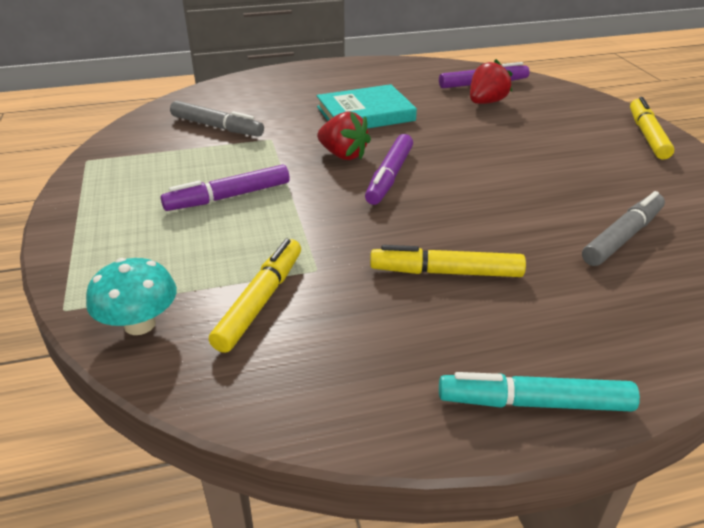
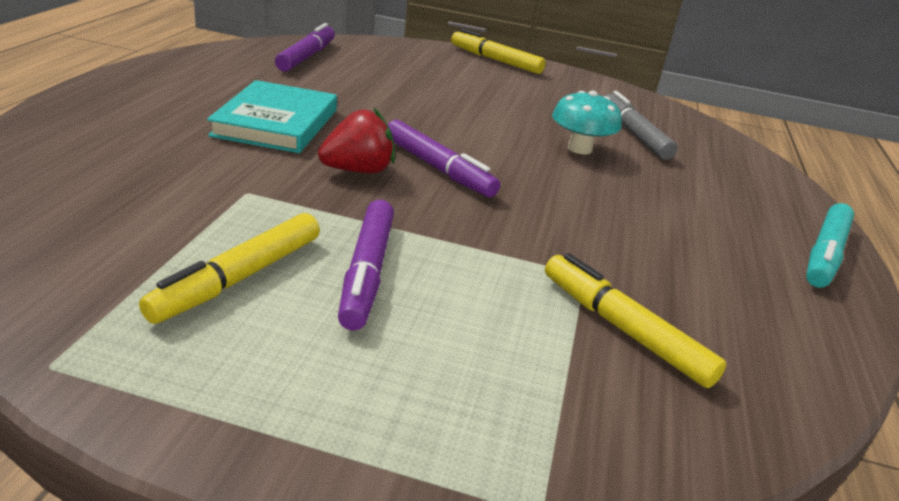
camera: 65 degrees left, 5 degrees down
turquoise mushroom [86,258,177,335] -> turquoise mushroom moved to [552,90,622,155]
grey marker [170,101,264,137] -> none
yellow marker [370,245,526,277] -> yellow marker moved to [139,213,320,324]
red strawberry [470,59,513,104] -> none

